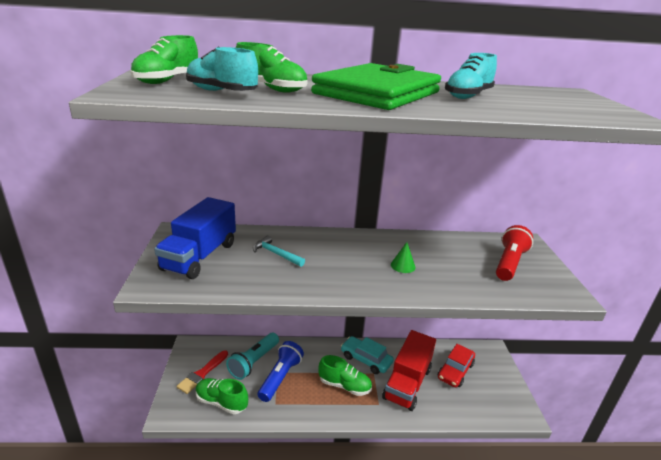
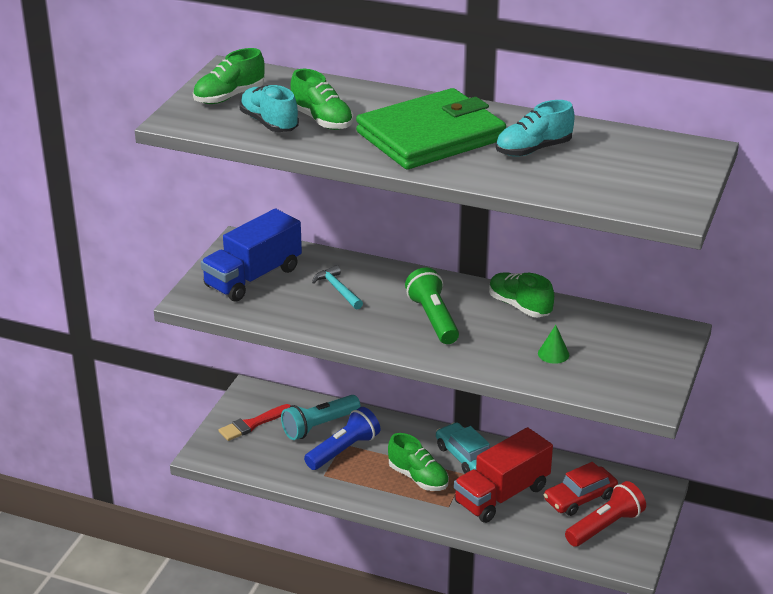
camera: 25 degrees right, 5 degrees up
green shoe [196,378,248,414] -> green shoe moved to [489,272,554,317]
green cone [391,242,416,273] -> green cone moved to [538,325,569,364]
red flashlight [496,225,533,281] -> red flashlight moved to [565,481,646,547]
none -> green flashlight [405,268,459,344]

